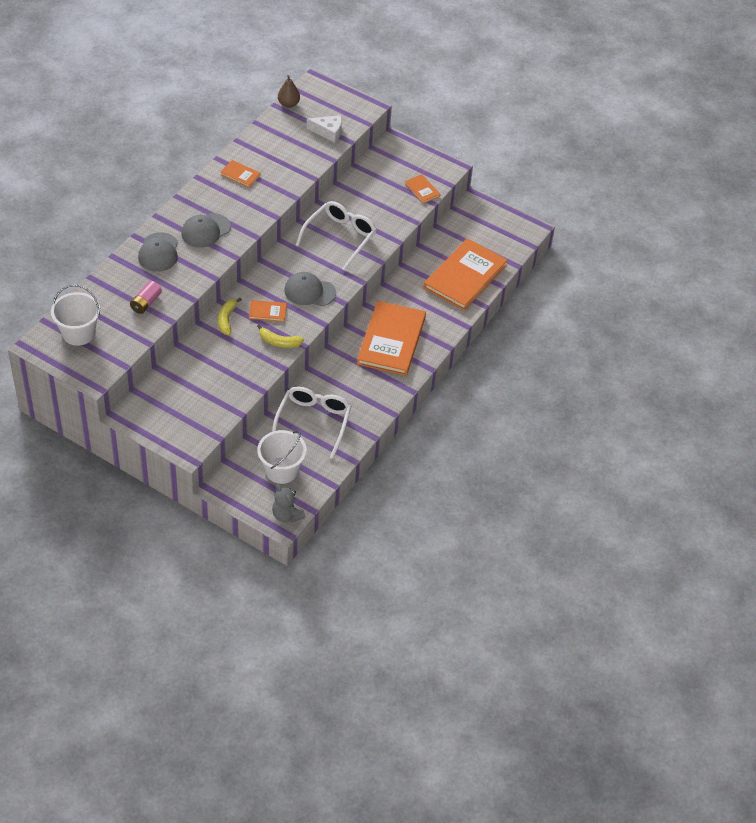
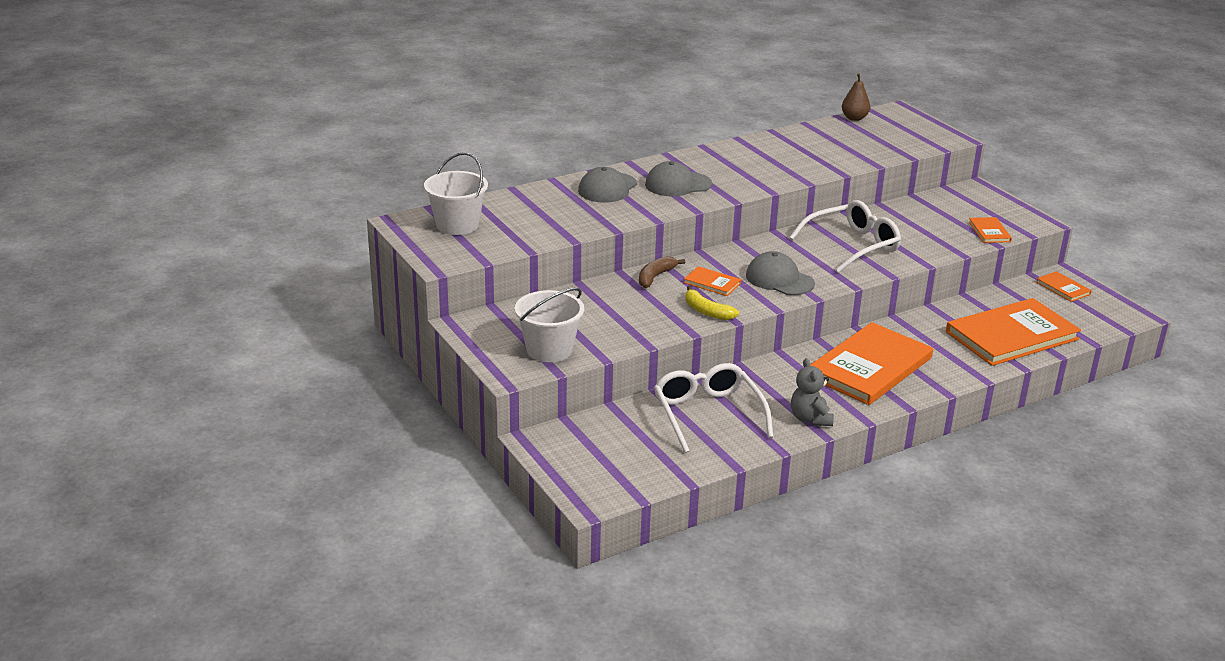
camera: 30 degrees right, 20 degrees down
pink battery [130,281,162,314] -> none
yellow banana [218,298,242,335] -> brown banana [639,256,685,288]
orange book [220,160,261,187] -> orange book moved to [1036,271,1092,302]
white bucket [257,430,307,484] -> white bucket moved to [515,288,584,362]
white glasses [272,386,351,459] -> white glasses turned 60 degrees counterclockwise [654,363,773,453]
grey teddy bear [272,484,305,523] -> grey teddy bear moved to [791,358,834,426]
white cheese [307,115,342,143] -> none

